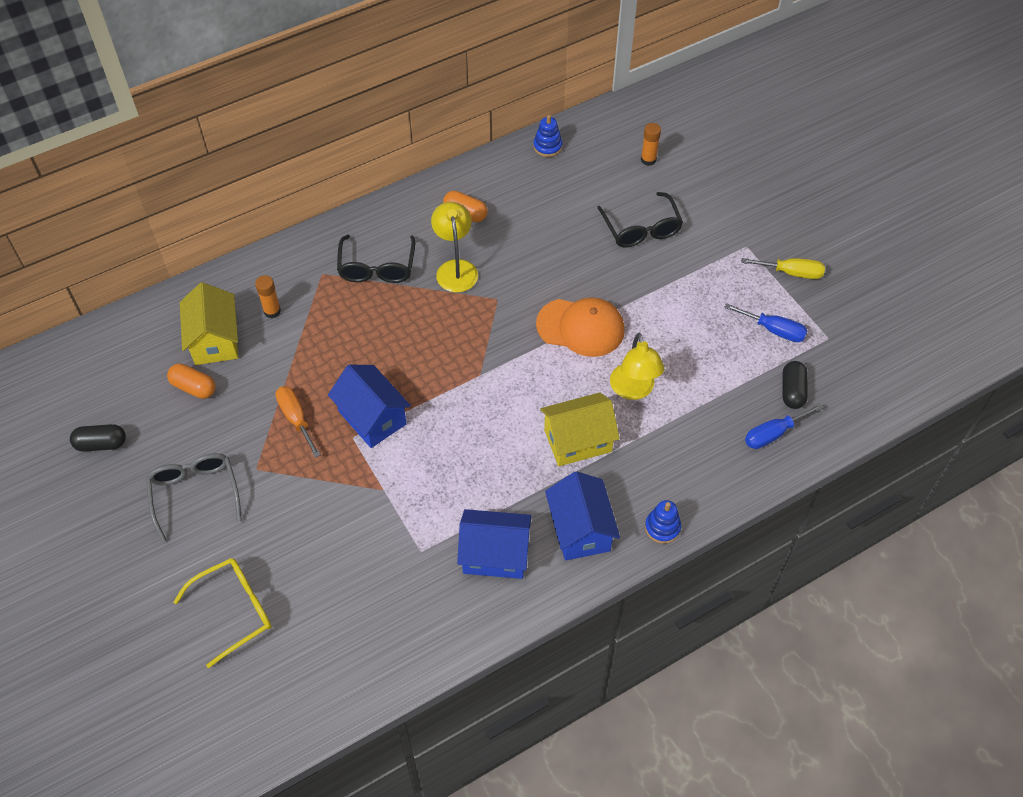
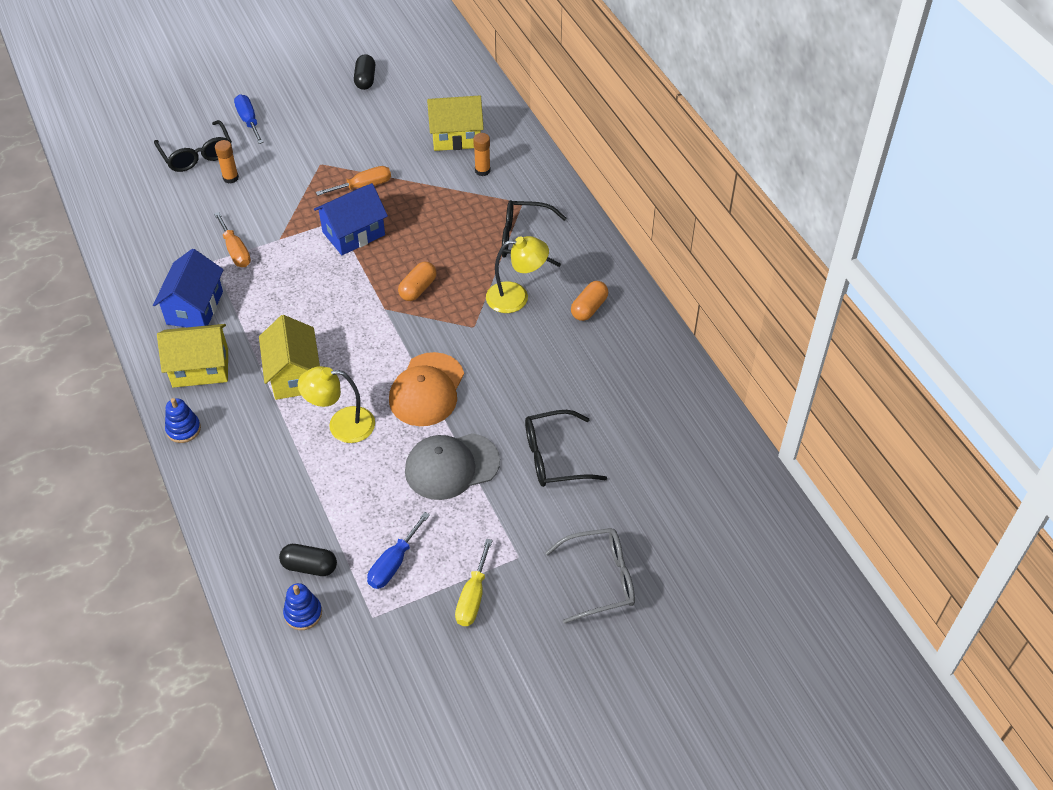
camera: 95 degrees right, 5 degrees down
grey glasses [146,453,242,542] -> grey glasses moved to [545,528,635,624]
orange capsule [167,363,216,399] -> orange capsule moved to [398,262,437,301]
yellow glasses [174,558,272,668] -> black glasses [154,120,232,172]
blue stacking toy [533,115,562,157] -> blue stacking toy moved to [283,583,322,630]
blue house [545,471,620,561] -> yellow house [157,324,228,388]
orange glue stick [641,123,661,166] -> orange glue stick moved to [215,140,239,184]
blue screwdriver [745,403,823,449] -> blue screwdriver moved to [234,94,264,144]
none -> orange screwdriver [214,212,251,267]
none -> grey cap [405,433,500,500]

